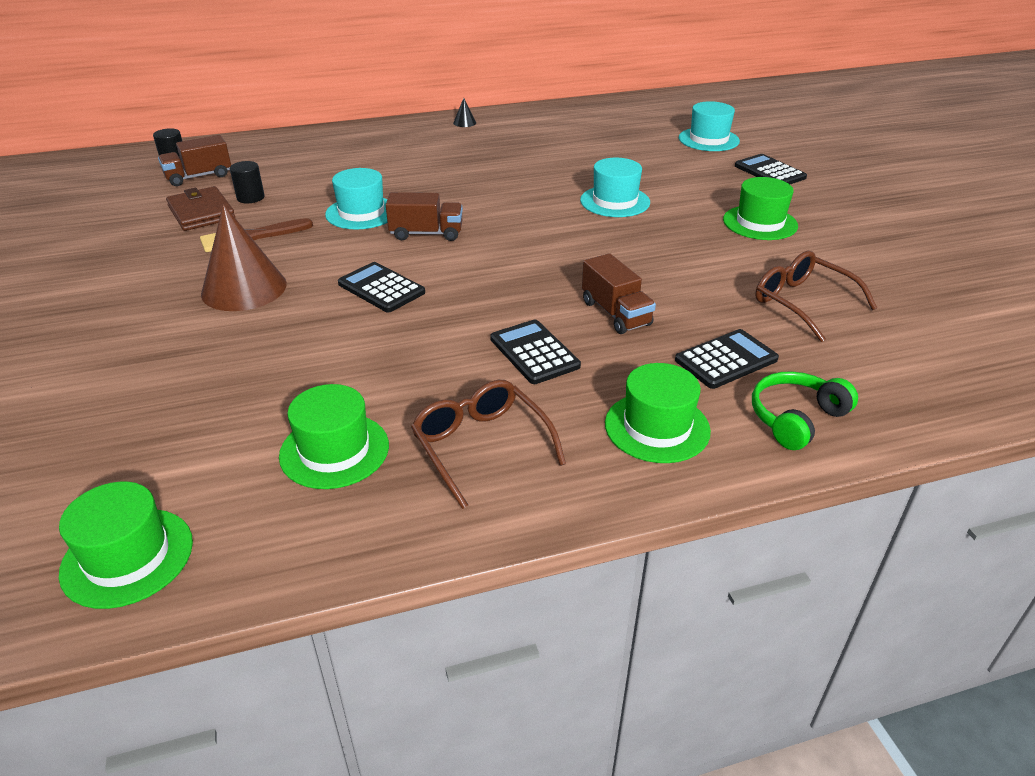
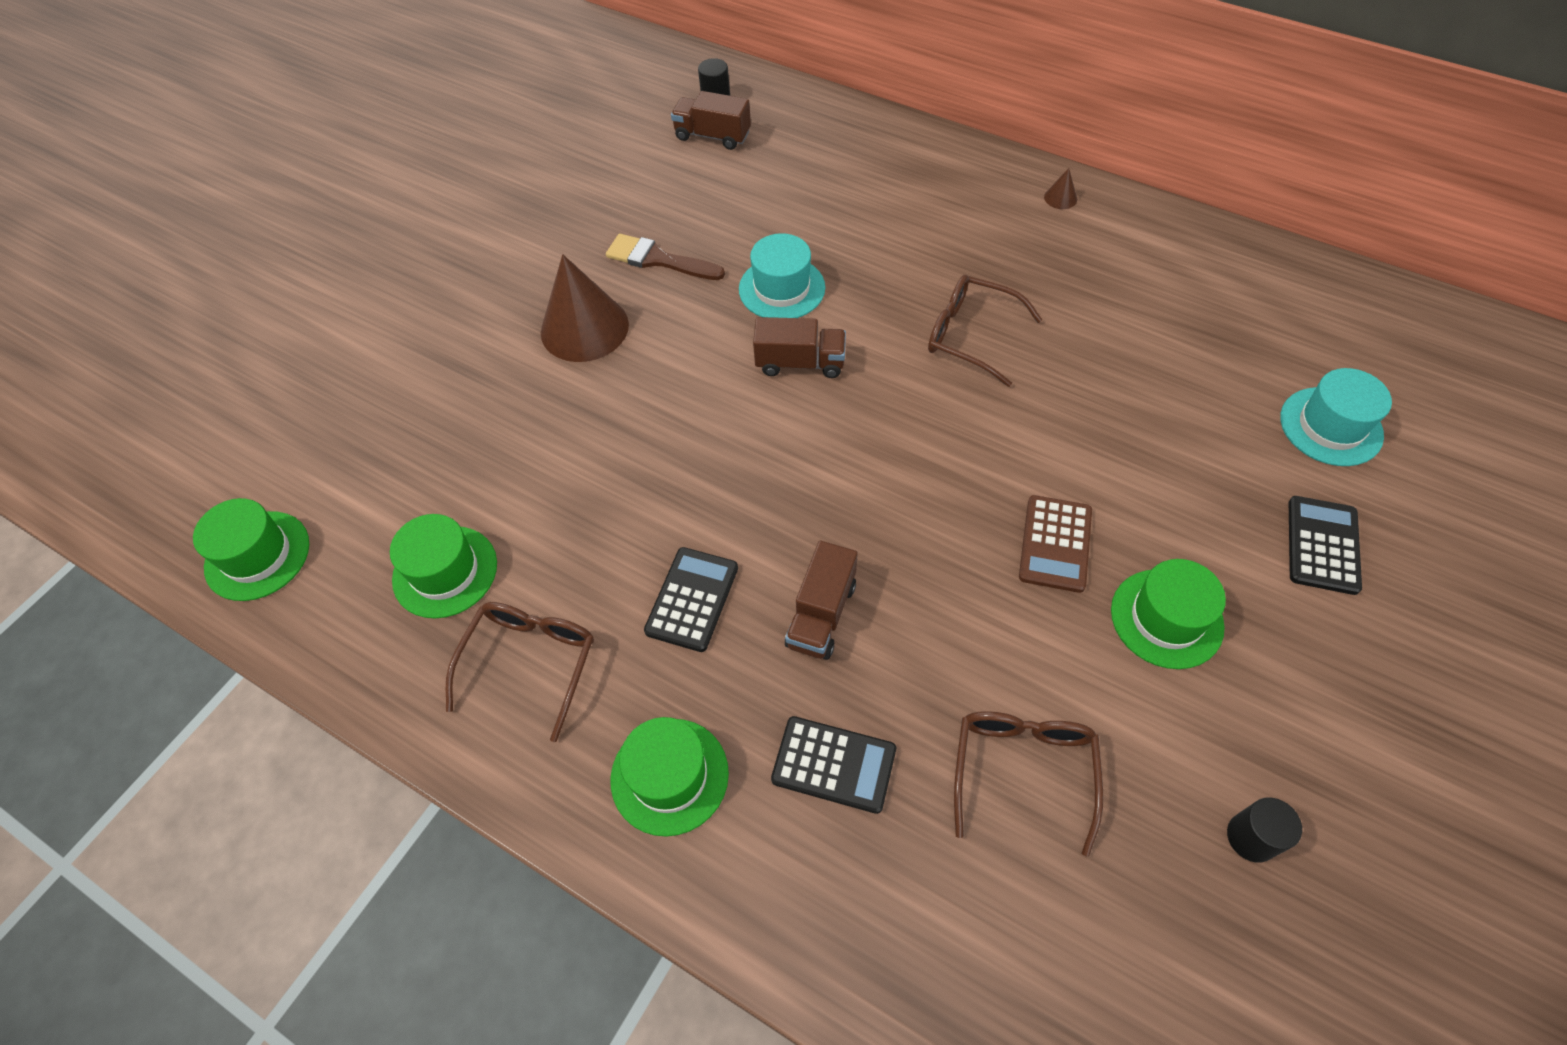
camera: 50 degrees right, 20 degrees up
brown wallet [166,186,235,231] -> none
black cylinder [230,161,265,203] -> black cylinder moved to [1227,797,1302,863]
black calculator [338,262,425,313] -> none
brown truck [386,192,463,241] -> brown truck turned 45 degrees counterclockwise [753,317,846,378]
black cone [453,98,476,127] -> brown cone [1044,168,1077,209]
turquoise hat [580,158,650,217] -> none
green headphones [752,371,858,450] -> none
none -> brown glasses [928,275,1042,387]
none -> brown calculator [1019,495,1092,593]

